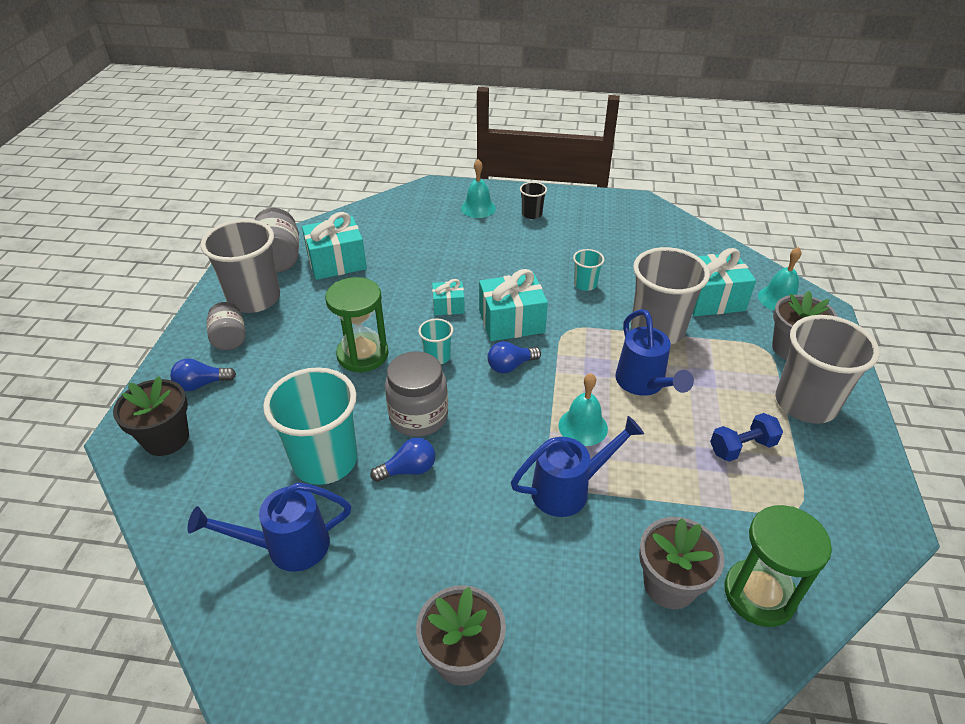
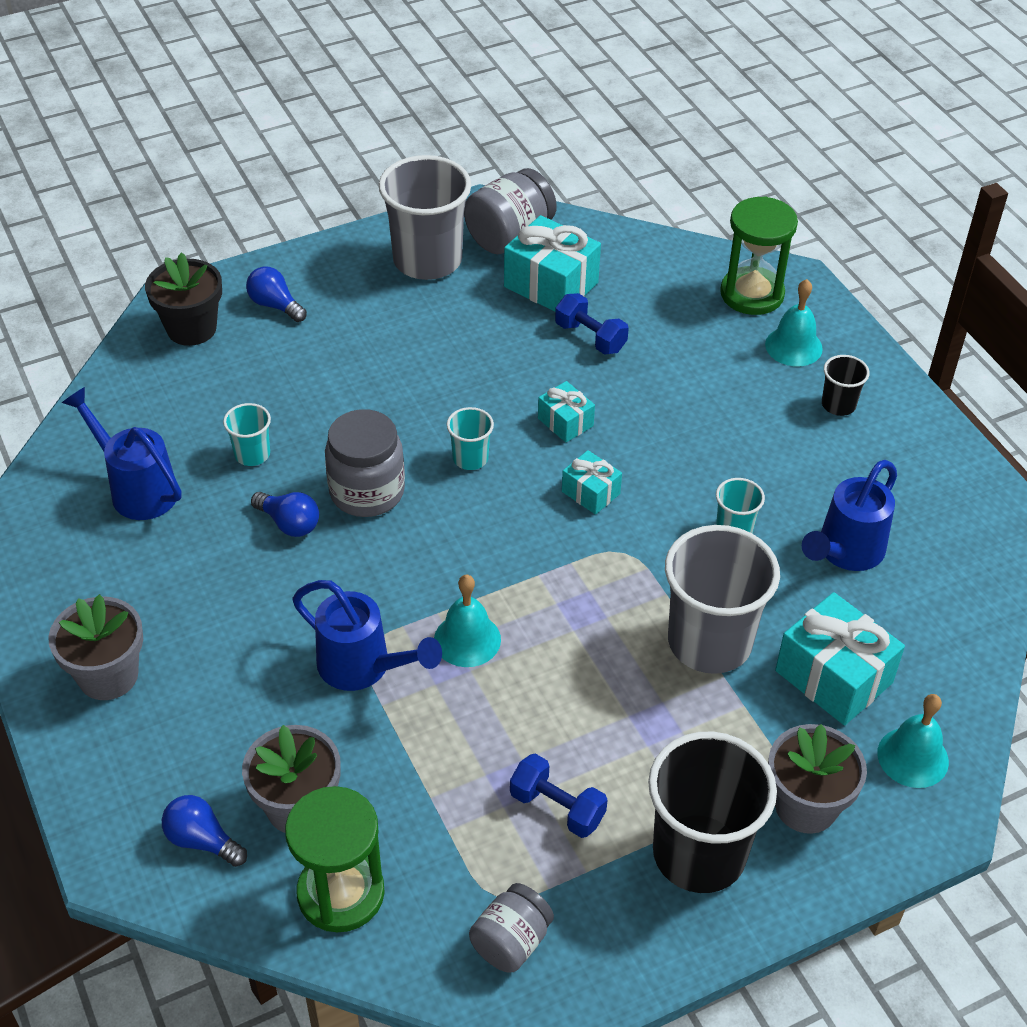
camera: 55 degrees right, 5 degrees up
grey jar [207,302,245,350] -> grey jar moved to [469,883,554,972]
turquoise cup [263,367,357,485] -> turquoise cup [223,403,271,466], size x0.46
green hourglass [325,277,389,372] -> green hourglass moved to [720,196,798,315]
turquoise gift [479,269,548,341] -> turquoise gift [562,450,622,515], size x0.55
blue light bulb [488,341,541,374] -> blue light bulb moved to [162,795,247,867]
blue watering can [615,309,694,396] -> blue watering can moved to [802,460,897,571]
grey cup [776,315,880,424] -> black cup [648,732,777,893]
none -> blue dumbbell [555,293,629,355]

